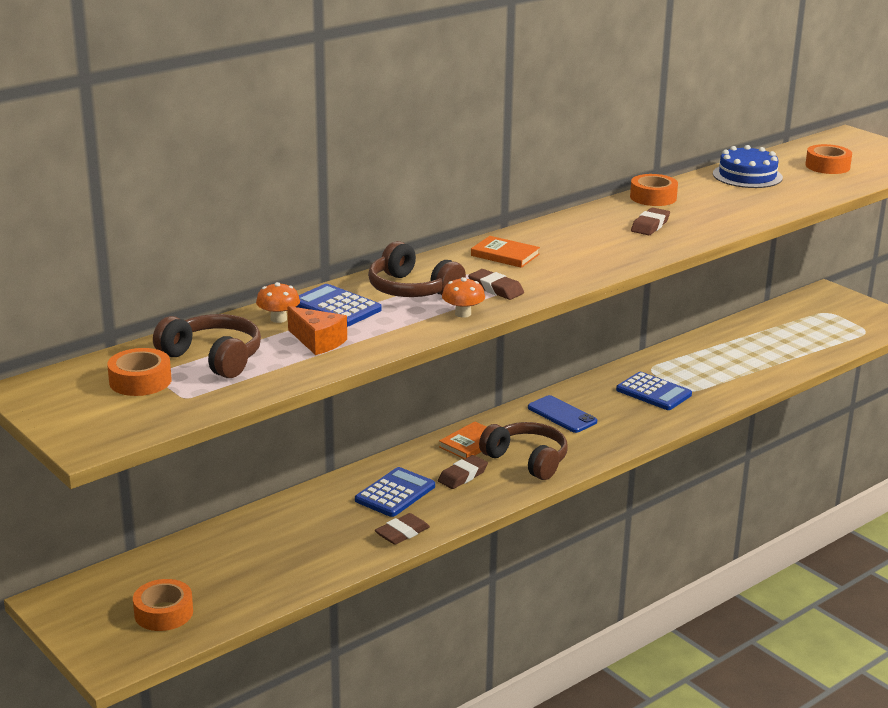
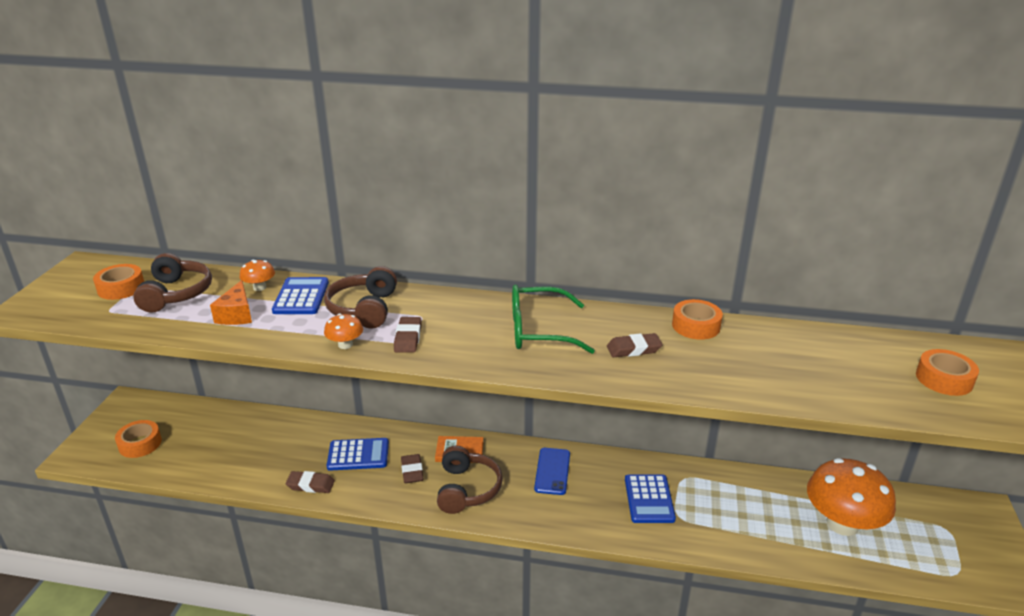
camera: 50 degrees right, 5 degrees up
brown eraser [438,455,488,489] -> brown eraser turned 75 degrees clockwise [401,454,424,483]
orange book [471,236,540,268] -> none
blue cake [713,145,783,188] -> none
none -> green glasses [512,285,595,354]
none -> orange mushroom [807,458,896,536]

